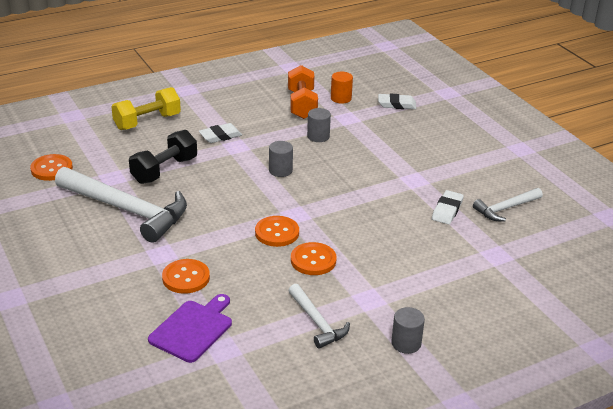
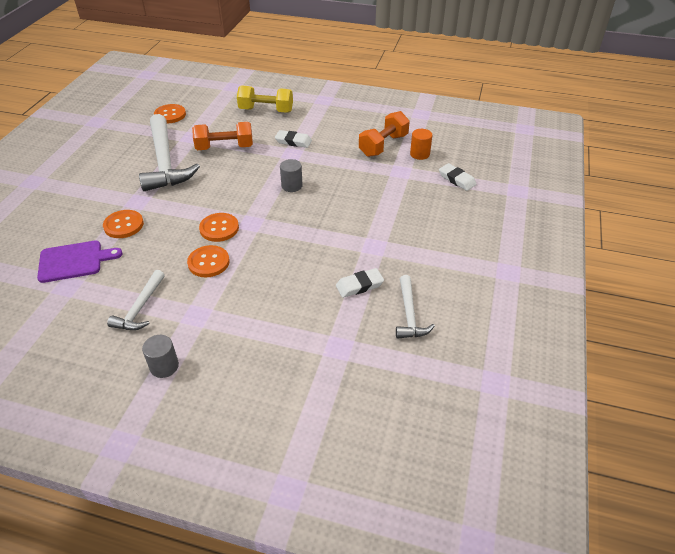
camera: 45 degrees right, 10 degrees up
black dumbbell [129,130,197,184] -> orange dumbbell [192,122,253,150]
grey cylinder [307,108,331,142] -> none
white hammer [473,188,543,221] -> white hammer turned 105 degrees counterclockwise [396,275,435,339]

